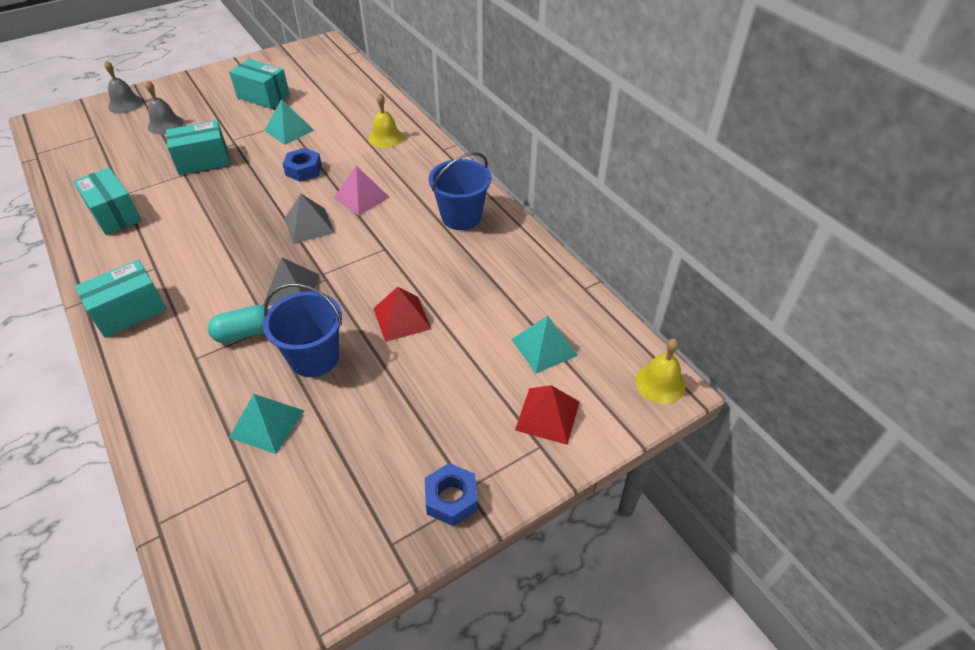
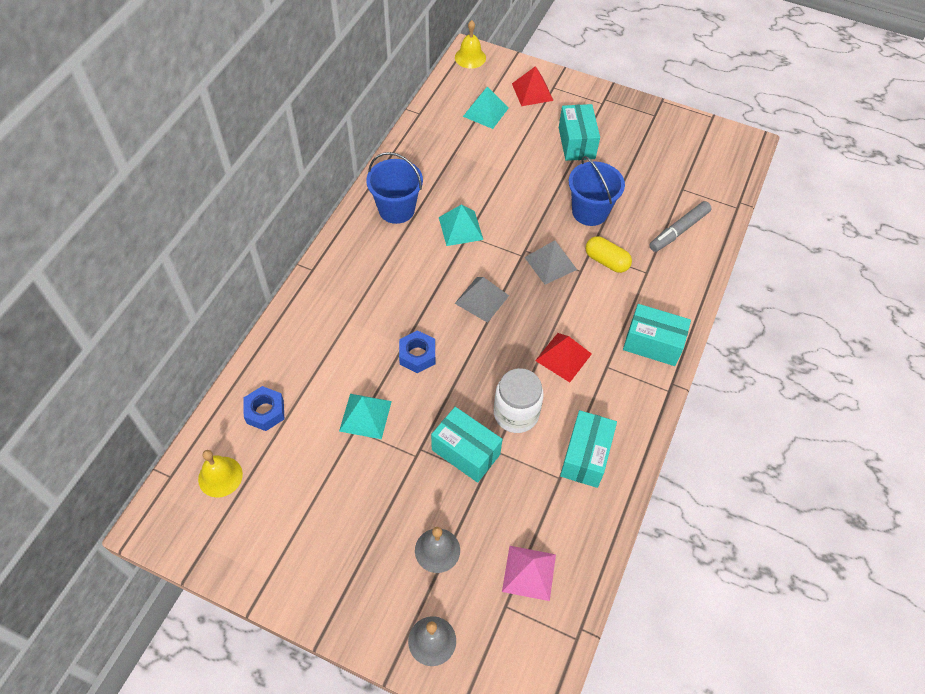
camera: 125 degrees left, 10 degrees up
turquoise capsule [208,305,269,343] -> yellow capsule [585,236,632,273]
turquoise box [229,59,290,109] -> turquoise box moved to [559,104,600,161]
turquoise pyramid [229,394,304,454] -> turquoise pyramid moved to [439,204,483,246]
pink pyramid [334,166,390,215] -> pink pyramid moved to [502,546,556,601]
yellow bell [368,93,403,148] -> yellow bell moved to [198,450,243,498]
red pyramid [373,287,431,342] -> red pyramid moved to [535,333,592,382]
blue nut [425,463,478,526] -> blue nut moved to [243,386,284,431]
none -> white jar [494,368,544,433]
none -> grey marker [649,201,711,252]

